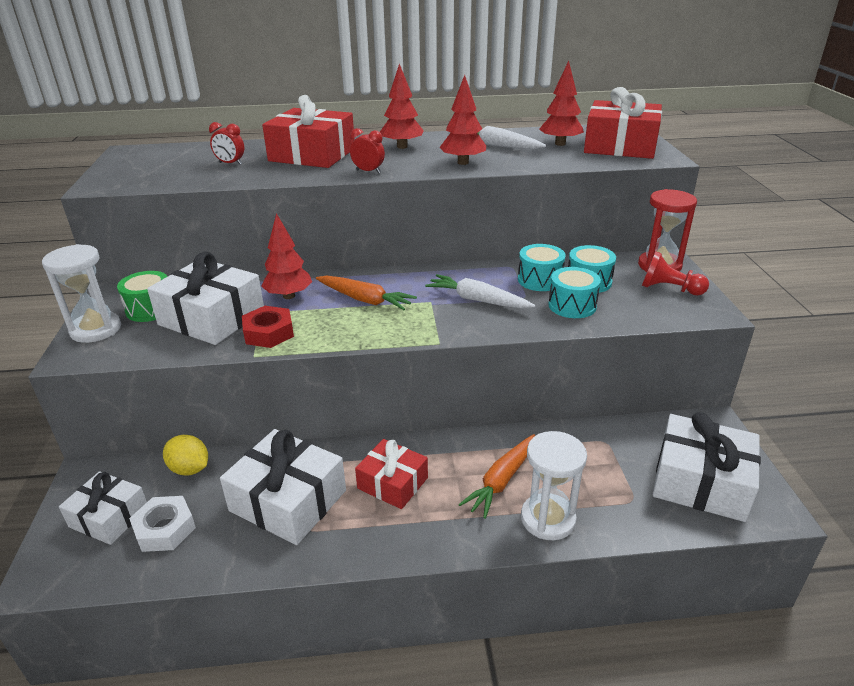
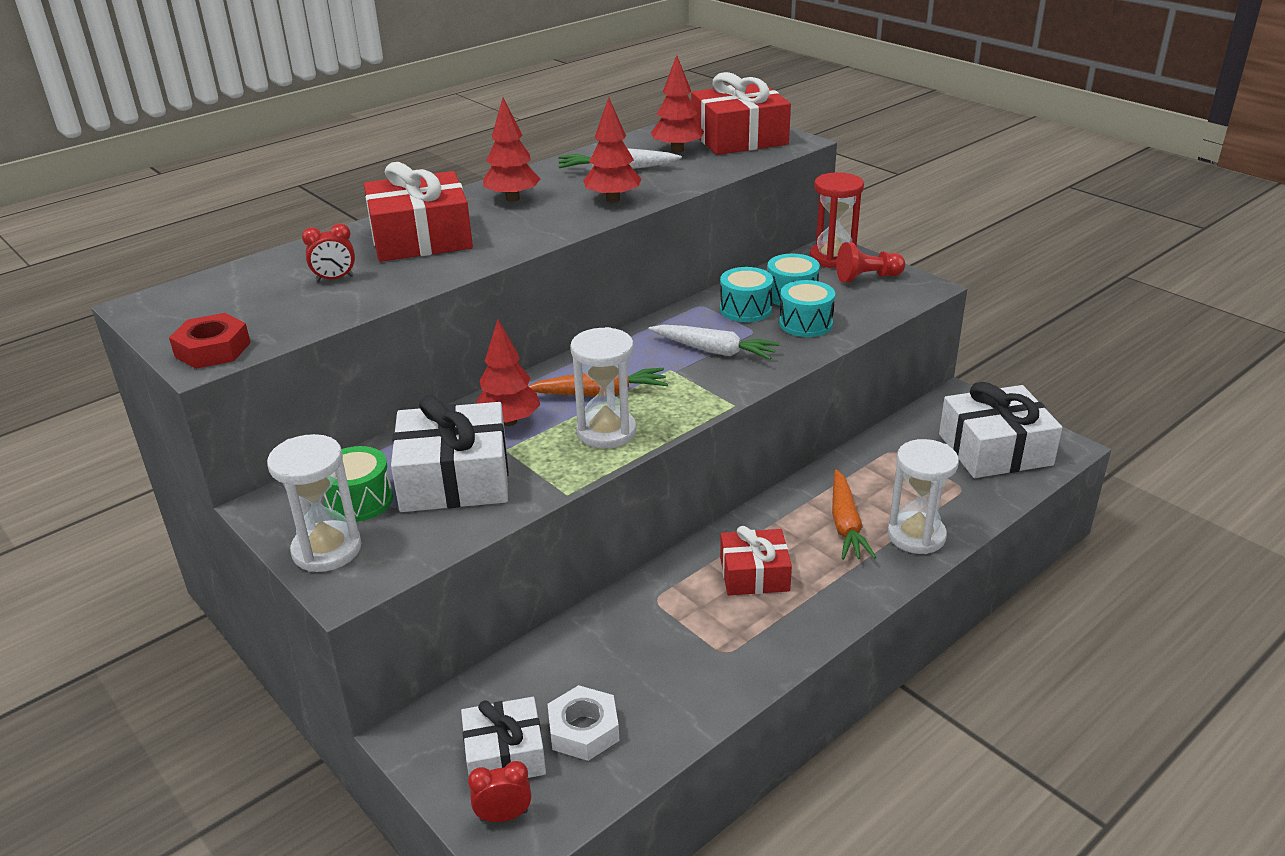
camera: 35 degrees left, 0 degrees up
yellow lemon [163,435,208,475] -> none
white gift [220,429,346,545] -> none
red nut [242,306,294,348] -> red nut moved to [169,313,251,369]
red clock [350,128,385,173] -> red clock moved to [468,761,531,822]
white carrot [425,274,535,309] -> white carrot turned 150 degrees counterclockwise [649,325,780,360]
none -> white hourglass [570,327,637,449]

